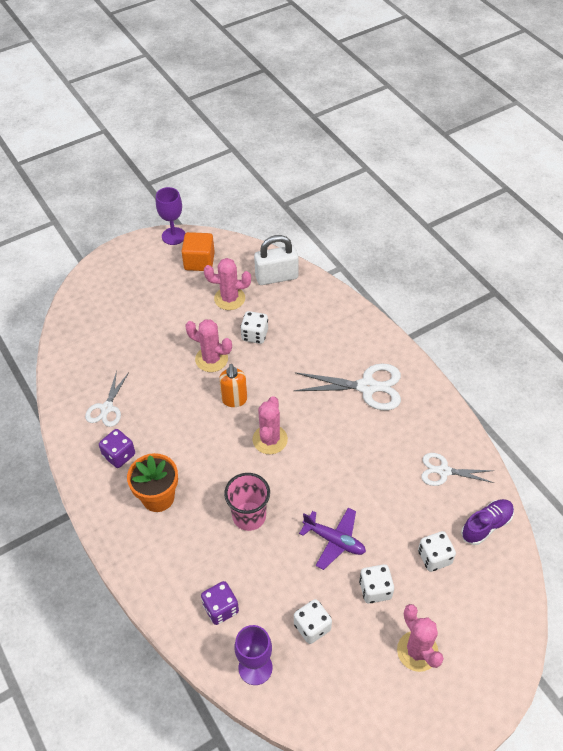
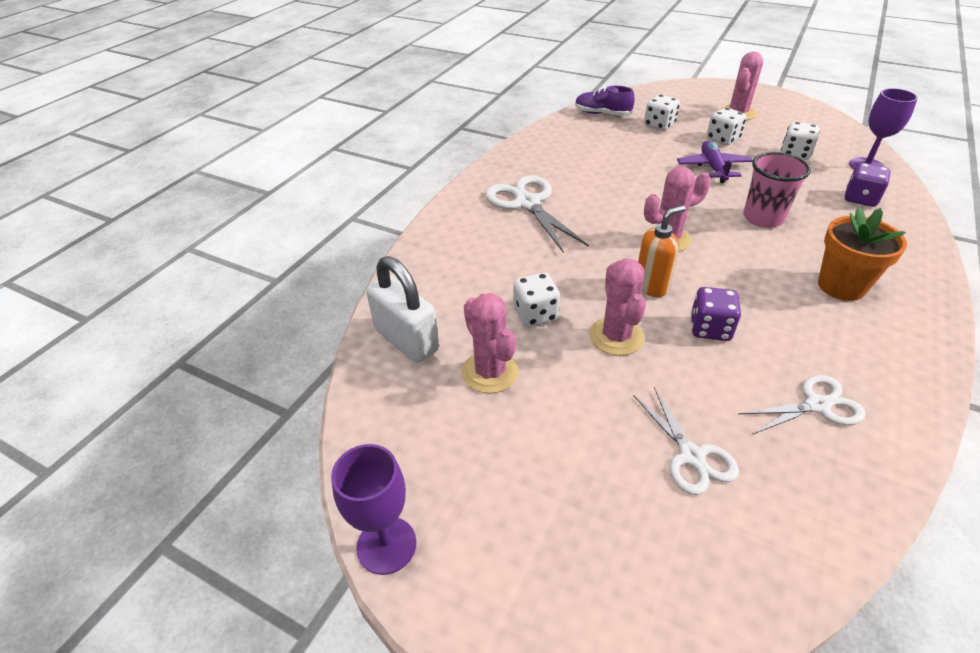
camera: 120 degrees left, 10 degrees down
purple dice [99,429,135,468] -> purple dice moved to [691,287,741,341]
orange cube [181,232,215,271] -> none
white scissors [421,453,494,486] -> white scissors moved to [633,387,739,495]

